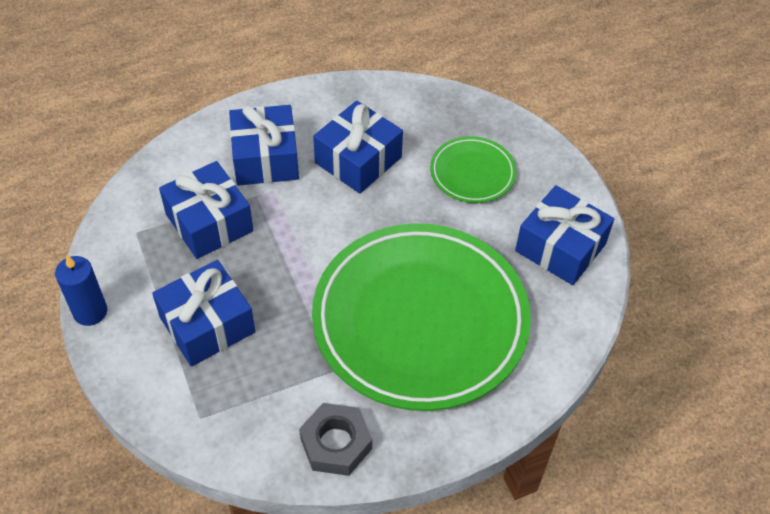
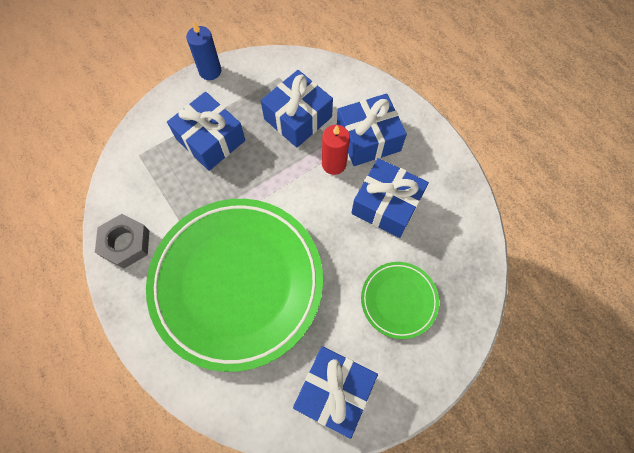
camera: 80 degrees right, 15 degrees up
none -> red candle [322,125,350,175]

